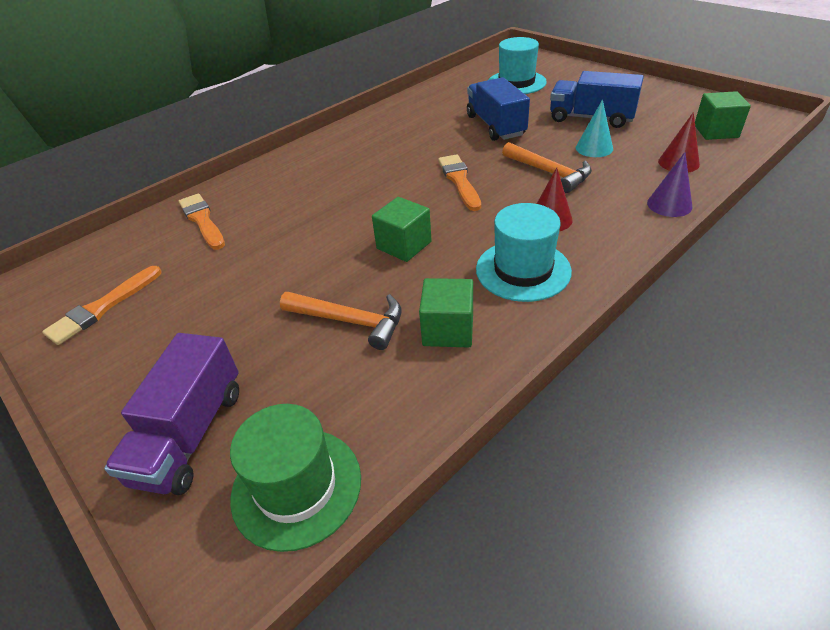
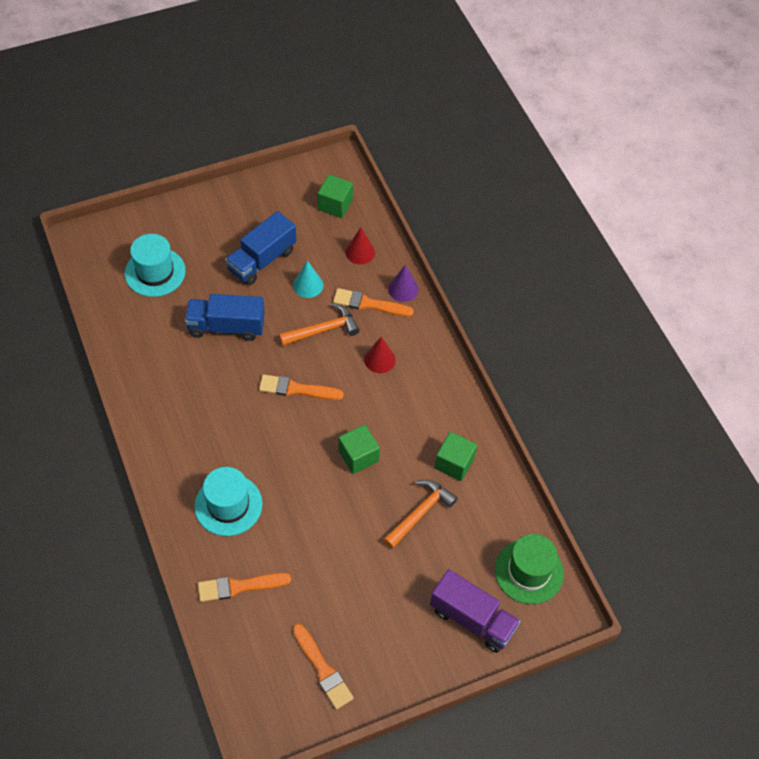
camera: 75 degrees left, 15 degrees up
turquoise hat [476,203,572,302] -> turquoise hat moved to [194,467,262,536]
none -> orange brush [333,288,414,317]

